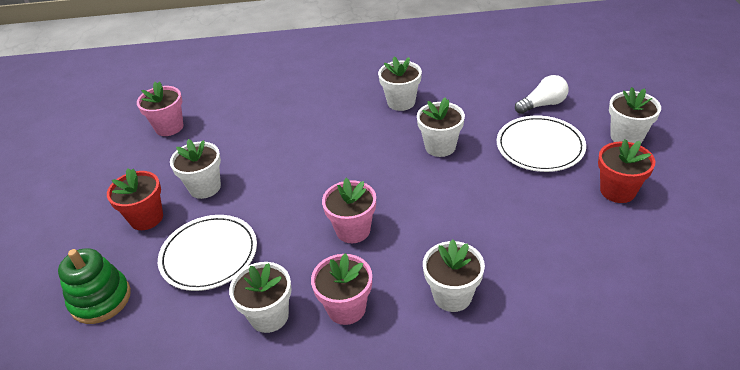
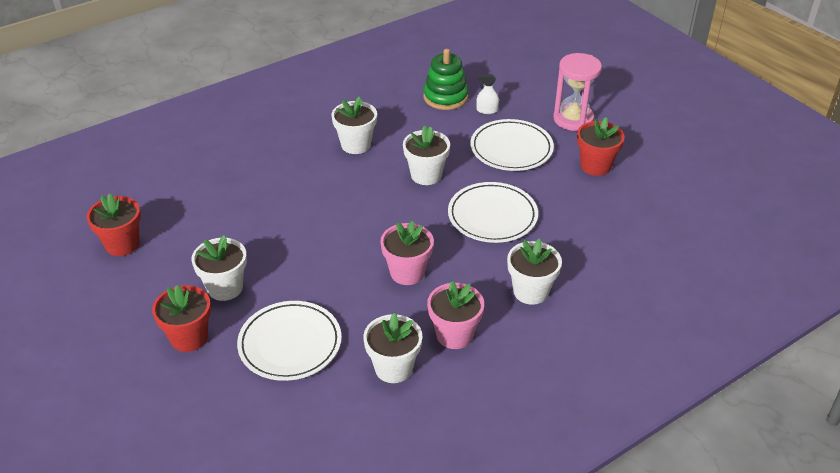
camera: 35 degrees left, 0 degrees up
green stacking toy [58,248,131,324] -> green stacking toy moved to [424,49,469,110]
pink flower pot [137,81,184,136] -> red flower pot [87,193,141,256]
white light bulb [515,75,569,114] -> white spray bottle [476,74,499,114]
white flower pot [609,87,661,143] -> pink hourglass [553,53,602,131]
none -> white plate [448,182,538,243]

